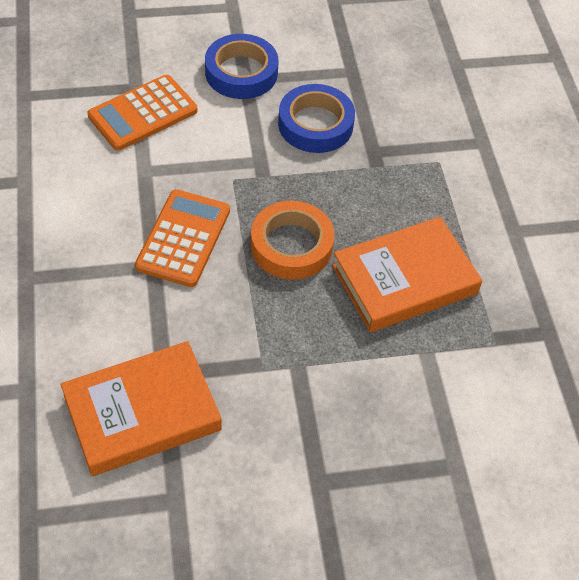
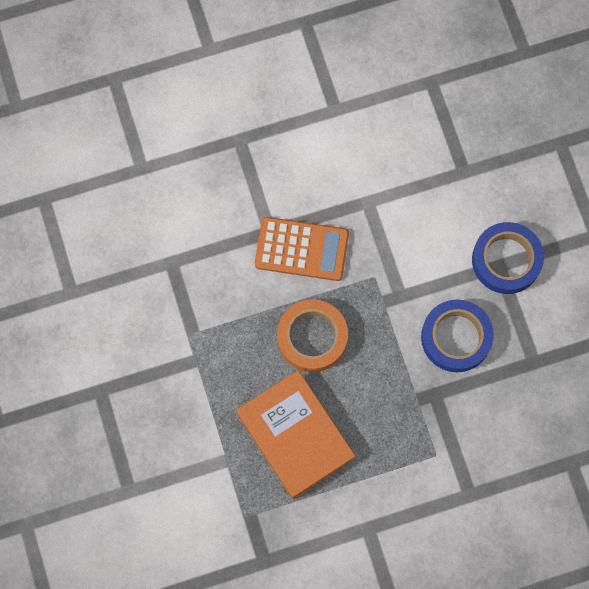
camera: 85 degrees right, 20 degrees up
orange book [61,341,222,476] -> none
orange calculator [88,75,197,151] -> none

